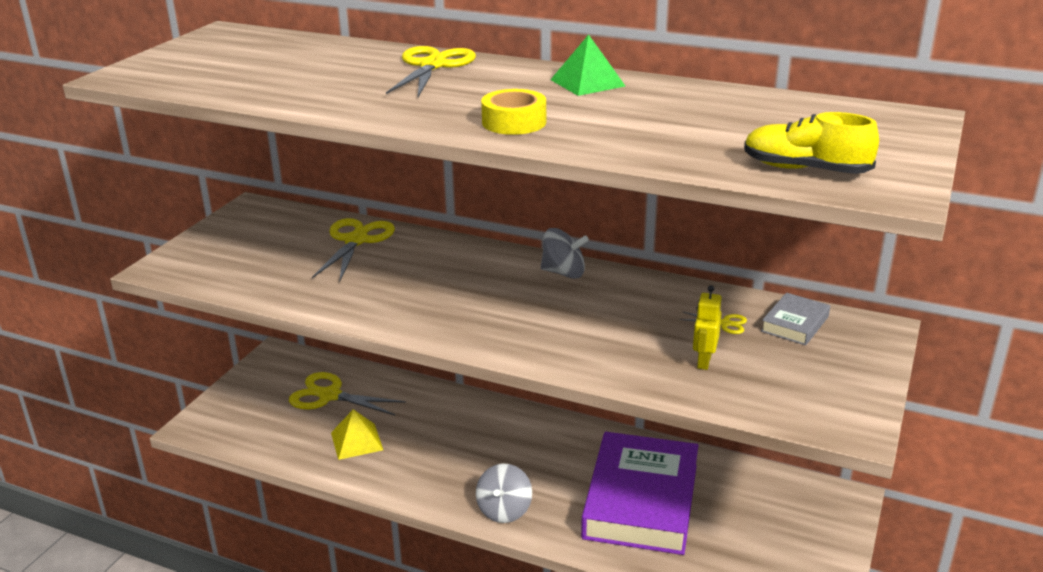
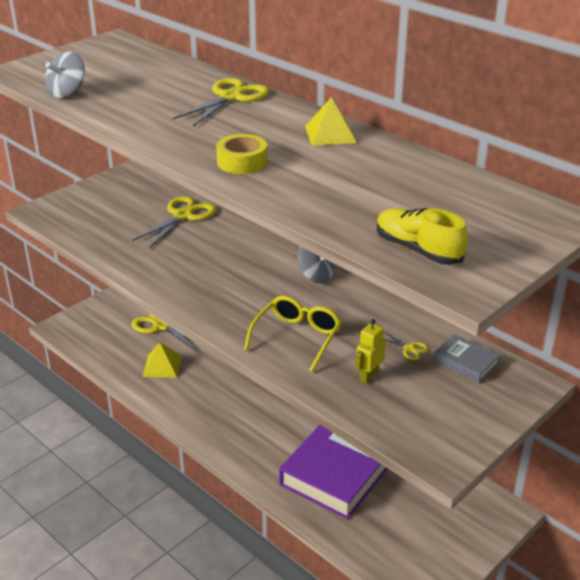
camera: 20 degrees right, 5 degrees up
grey spinning top [476,464,532,523] -> grey spinning top moved to [45,52,85,98]
green pyramid [550,34,625,96] -> yellow pyramid [305,97,357,146]
grey book [761,293,830,345] -> grey book turned 75 degrees clockwise [433,334,500,383]
none -> yellow glasses [244,296,342,372]

